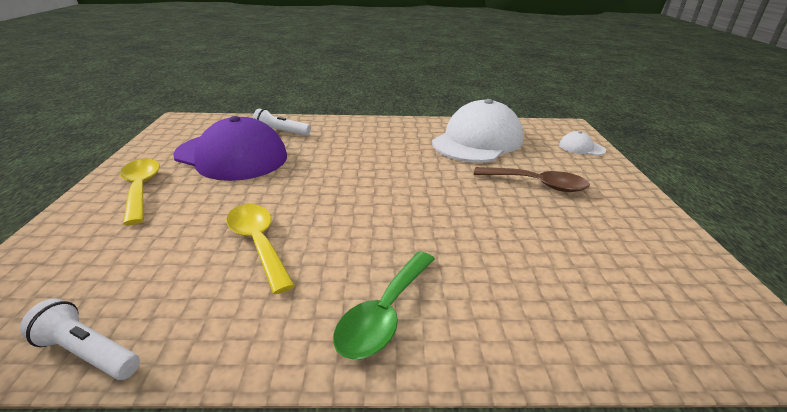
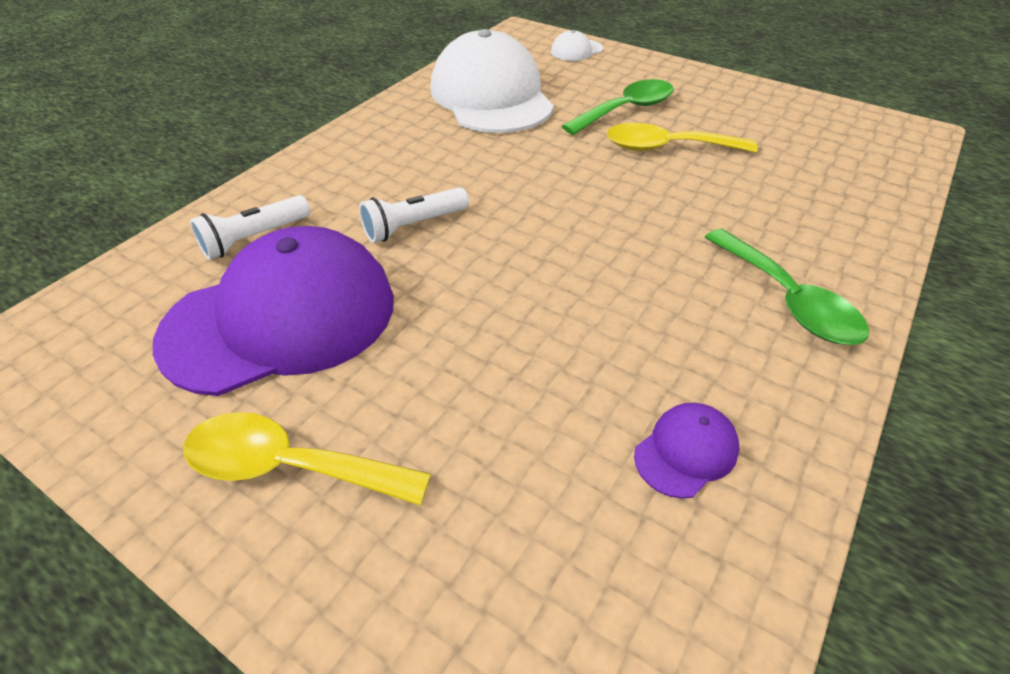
camera: 55 degrees left, 15 degrees up
white flashlight [20,299,140,380] -> white flashlight moved to [359,187,469,243]
yellow spoon [226,204,295,294] -> yellow spoon moved to [607,123,758,153]
brown spoon [474,167,590,192] -> green spoon [562,79,674,135]
none -> purple cap [634,403,740,499]

